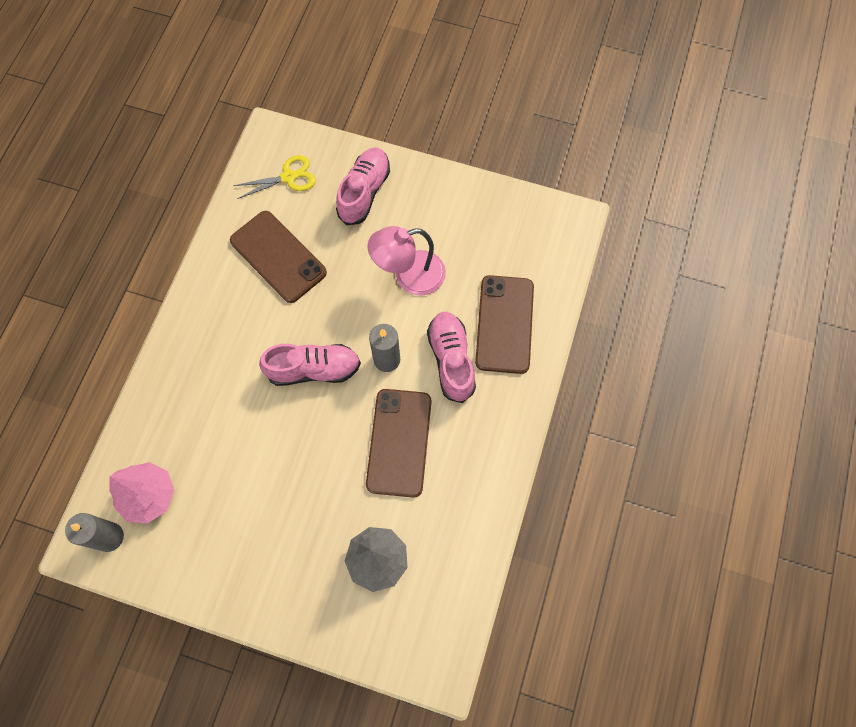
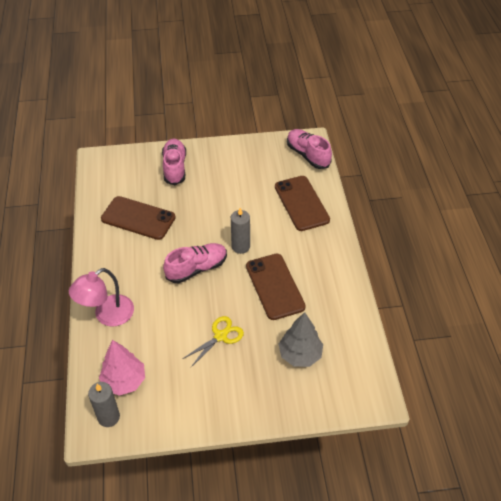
camera: 25 degrees left, 20 degrees down
yellow scissors [233,155,316,199] -> yellow scissors moved to [182,316,244,368]
pink lamp [368,226,446,296] -> pink lamp moved to [69,268,134,327]
pink shoe [427,312,476,403] -> pink shoe moved to [287,129,332,169]

